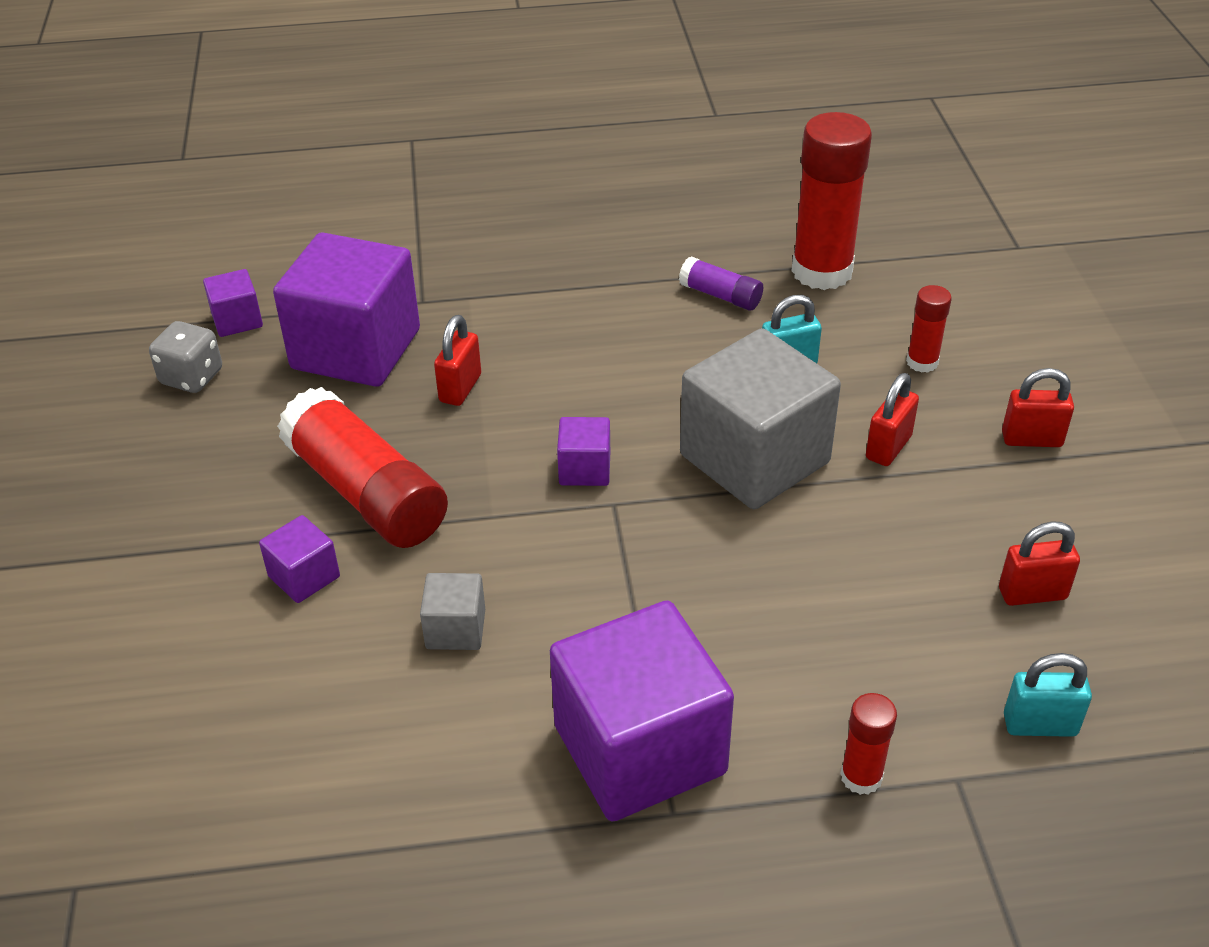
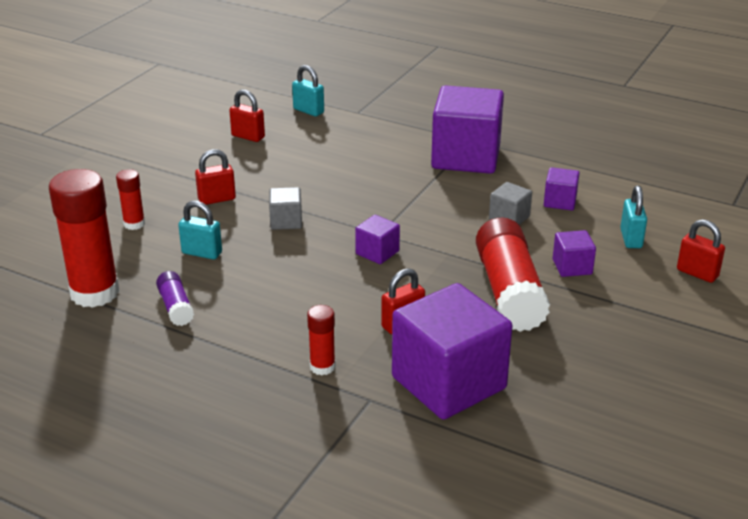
camera: 145 degrees left, 10 degrees down
grey dice [149,321,222,393] -> none
purple cube [203,269,263,337] -> purple cube moved to [544,167,580,210]
grey cube [680,328,841,509] -> grey cube [269,187,302,230], size x0.45
red glue stick [840,693,897,795] -> red glue stick moved to [307,305,336,375]
red padlock [1002,368,1074,447] -> red padlock moved to [677,219,725,283]
none -> turquoise padlock [620,186,647,248]

